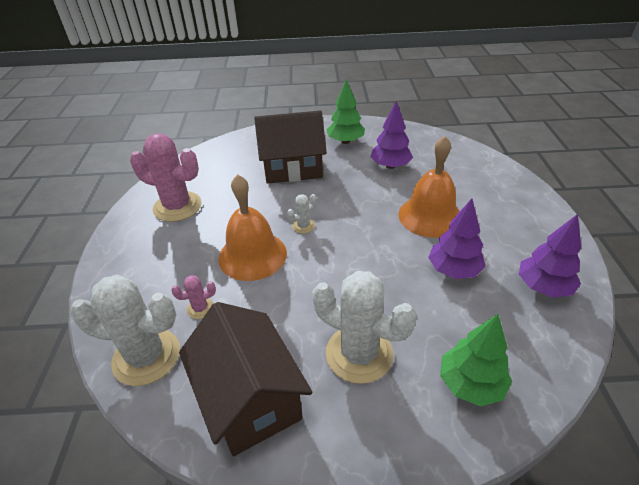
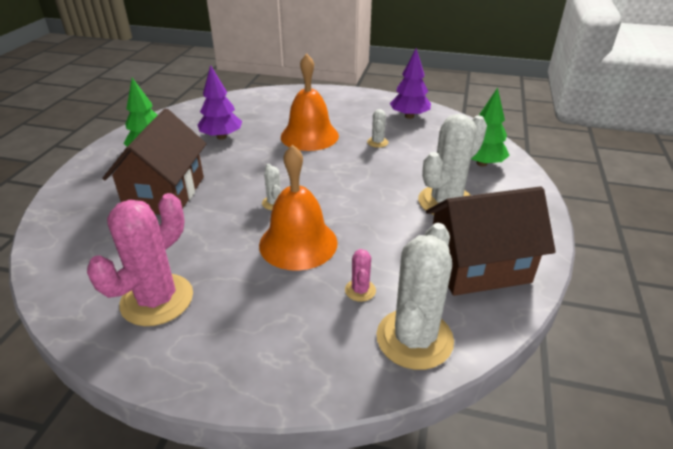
camera: 75 degrees left, 5 degrees down
purple tree [428,199,486,279] -> white cactus [367,109,388,148]

